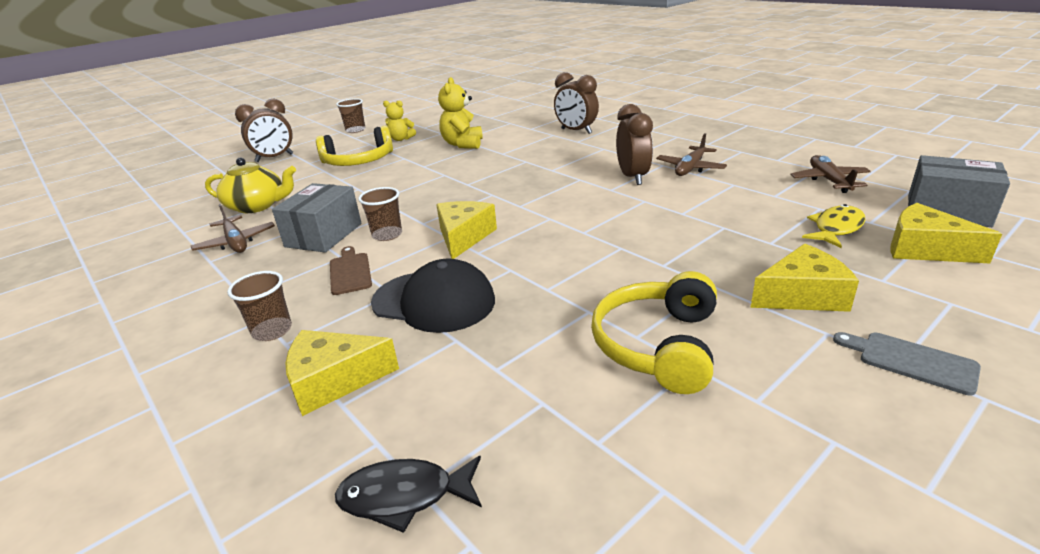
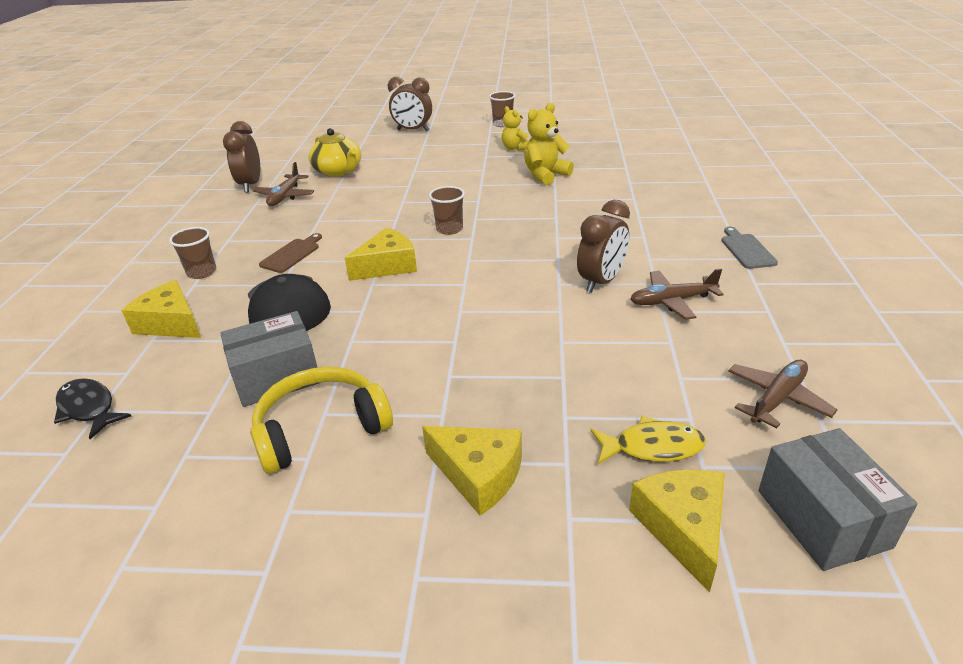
camera: 45 degrees right, 5 degrees up
grey box [272,183,362,252] -> grey box moved to [220,311,319,407]
yellow headphones [316,126,393,166] -> none
brown cup [358,187,402,241] -> brown cup moved to [429,186,465,235]
brown clock [554,72,599,134] -> brown clock moved to [223,121,260,192]
grey cutting board [833,332,981,396] -> grey cutting board moved to [721,227,778,269]

